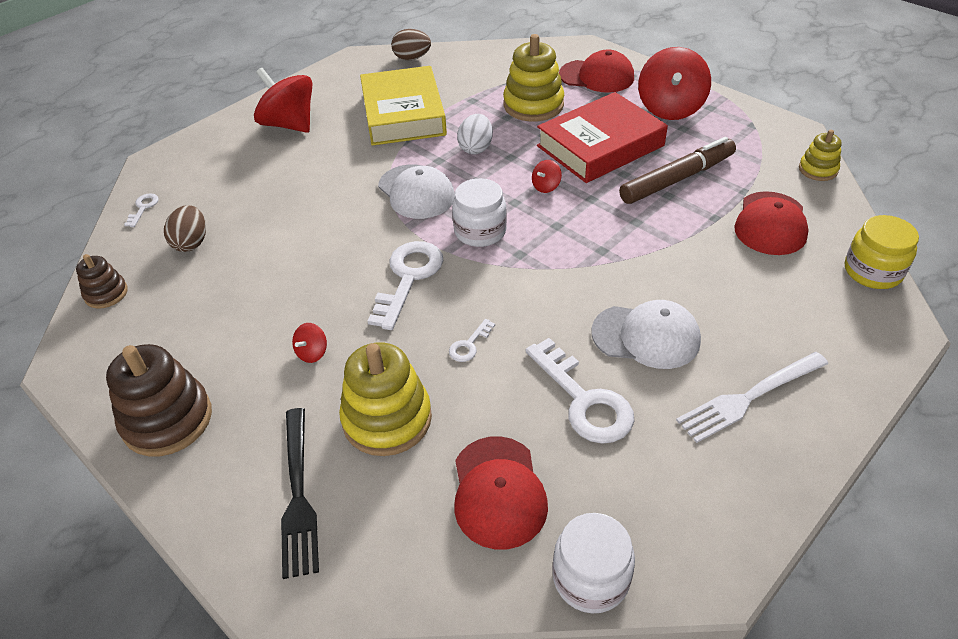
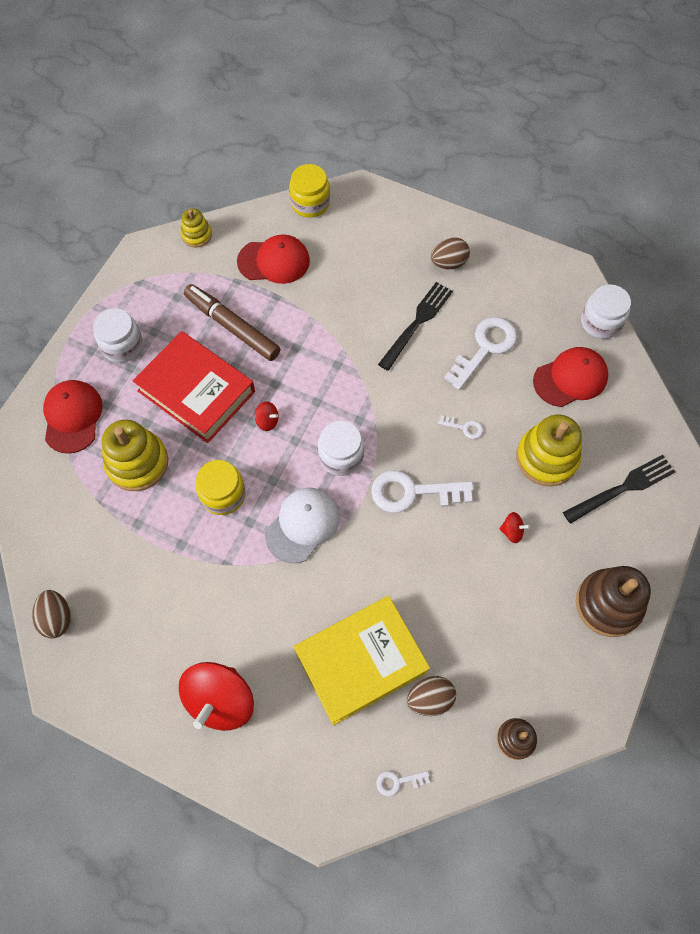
camera: 110 degrees left, 20 degrees up
yellow book [360,66,447,146] -> yellow book moved to [294,596,430,725]
white egg [457,114,493,154] -> yellow jar [195,460,246,515]
white cap [591,300,701,369] -> black fork [378,282,453,371]
red spinning top [638,47,711,120] -> white jar [93,308,143,363]
white fork [676,352,828,443] -> brown egg [431,238,470,269]

